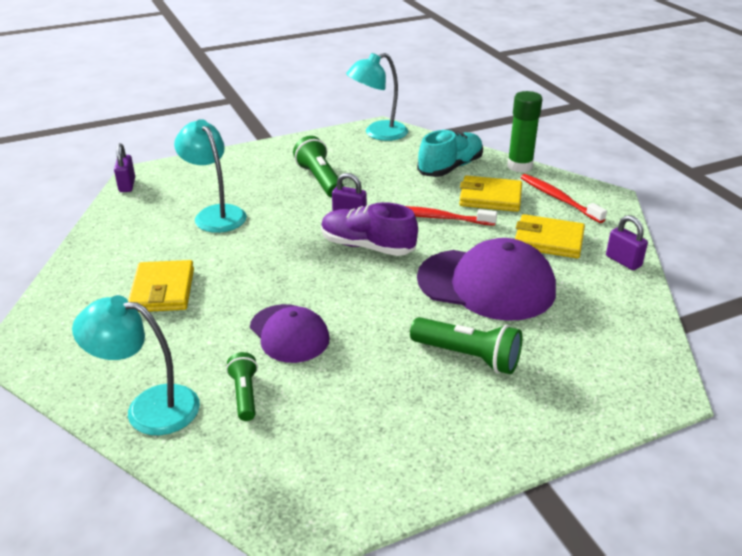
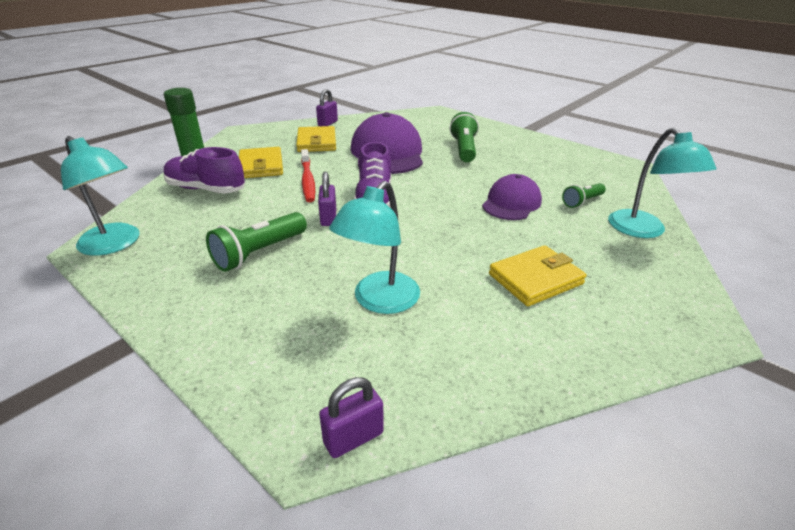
camera: 115 degrees left, 0 degrees up
turquoise shoe [417,130,483,177] -> purple shoe [164,147,245,194]
red toothbrush [521,174,607,223] -> none

